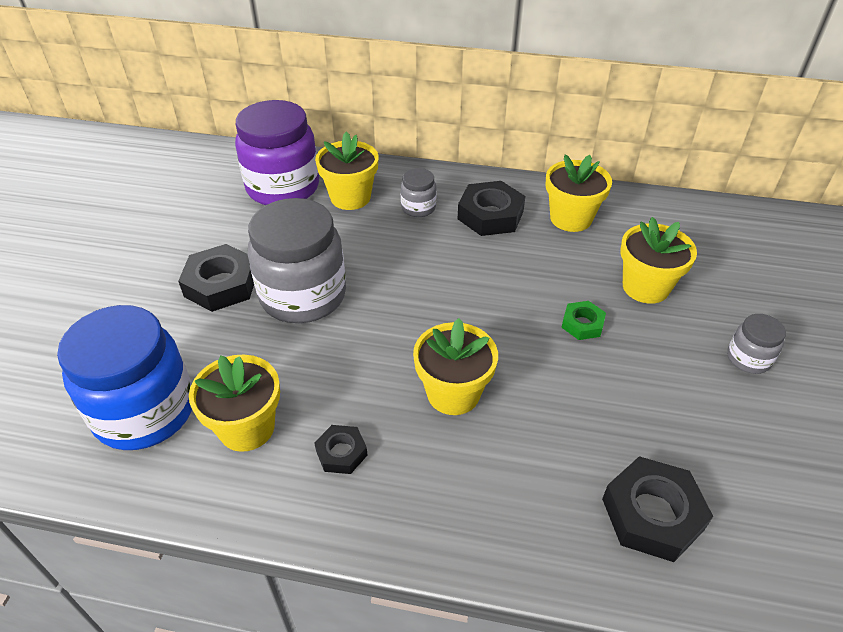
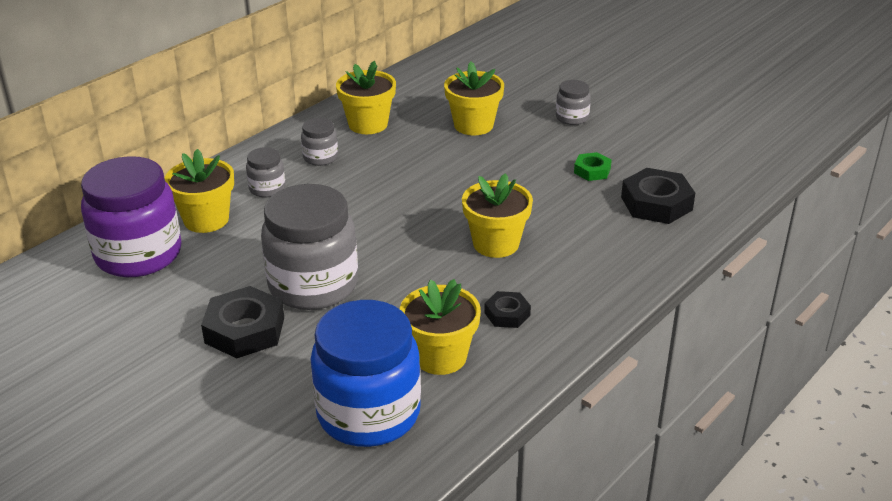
camera: 60 degrees left, 10 degrees down
black nut [458,181,526,236] -> grey jar [301,118,338,166]
green nut [561,301,606,340] -> green nut moved to [574,152,612,181]

